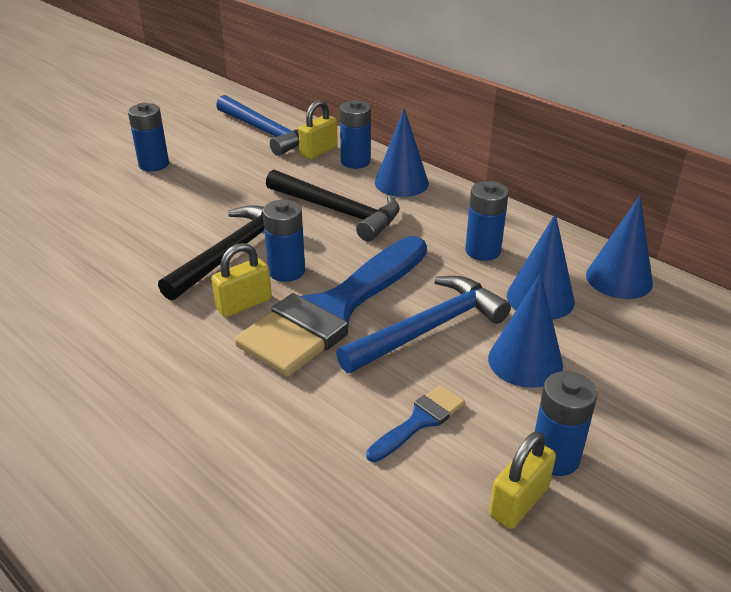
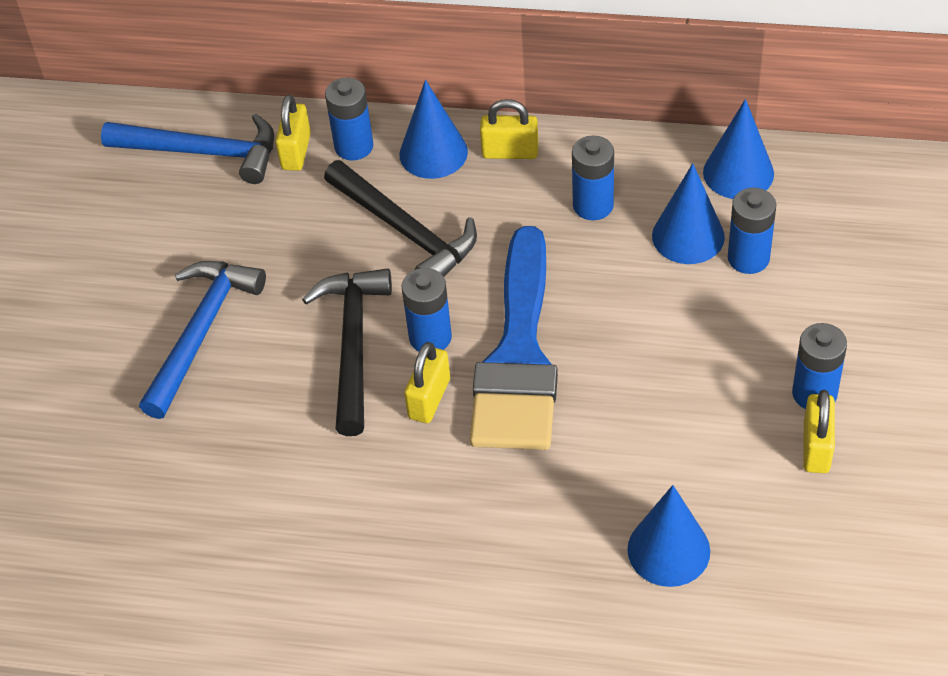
camera: 30 degrees left, 15 degrees up
blue battery [128,103,169,172] -> blue battery moved to [728,188,776,274]
black hammer [266,169,400,242] -> black hammer turned 45 degrees clockwise [324,160,477,277]
blue hammer [336,276,511,373] -> blue hammer moved to [139,261,266,419]
blue brush [366,385,465,462] -> none
blue cone [488,273,563,388] -> blue cone moved to [627,485,710,587]
none -> yellow padlock [480,99,539,159]

